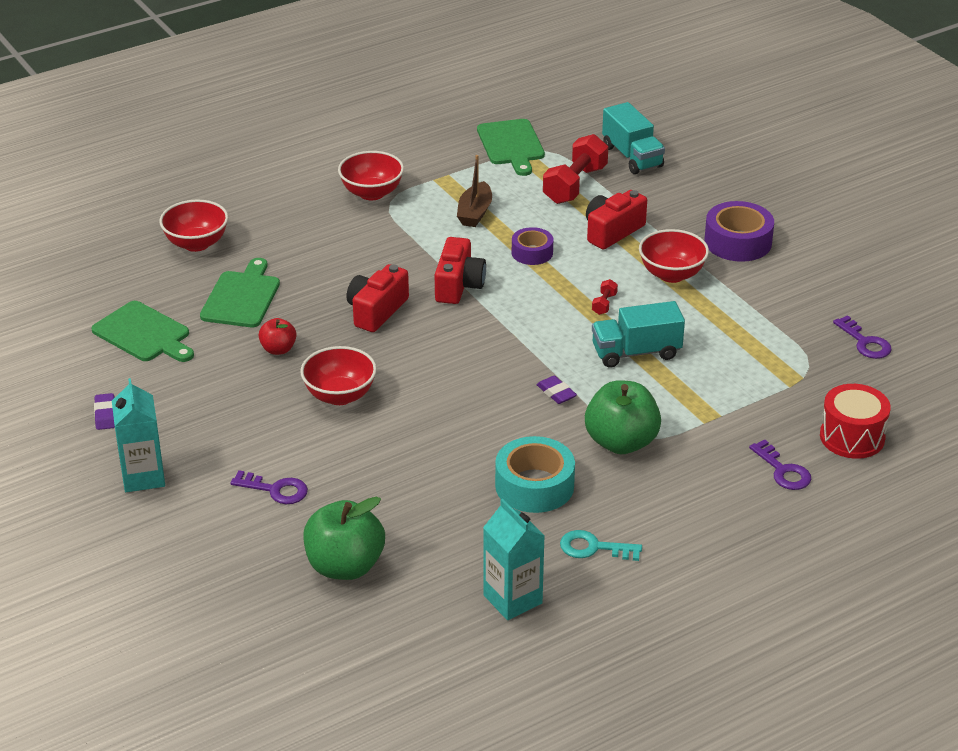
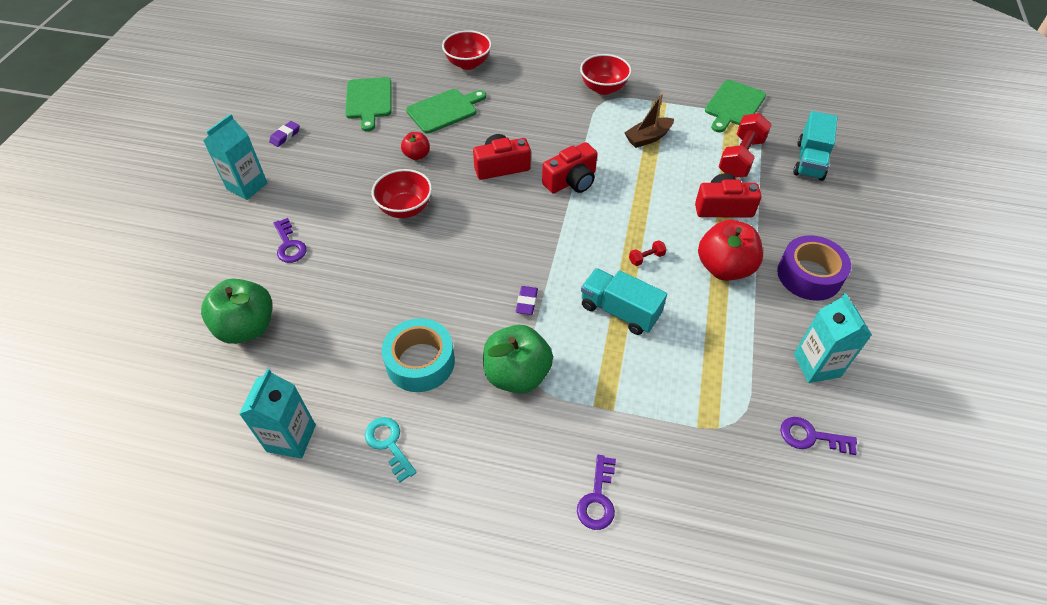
camera: 45 degrees right, 15 degrees up
purple tape [512,227,553,265] -> none
red dumbbell [543,134,608,204] -> red dumbbell turned 45 degrees counterclockwise [719,113,772,178]
red bowl [639,229,709,283] -> red apple [698,220,763,281]
red drum [820,384,891,459] -> none
purple key [833,315,892,359] -> purple key turned 90 degrees clockwise [780,417,857,455]
none -> turquoise carton [794,293,872,383]

